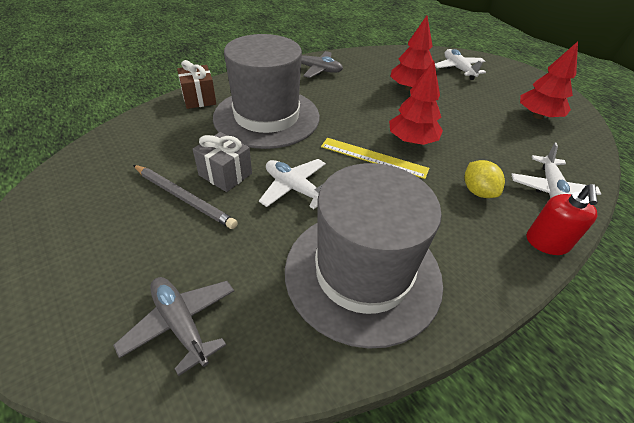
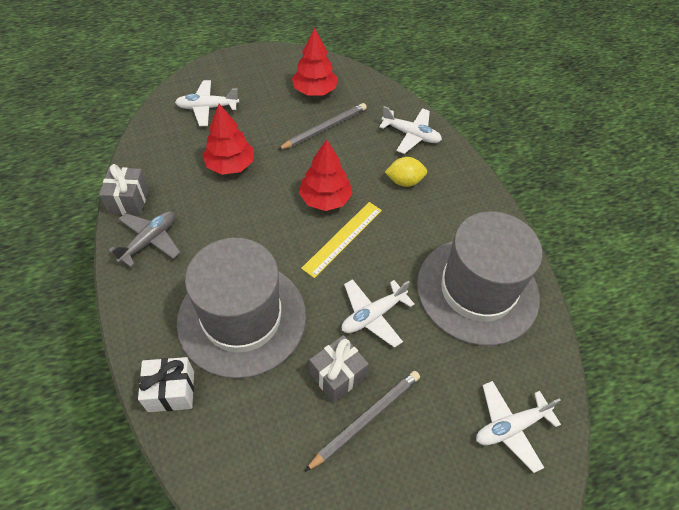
camera: 75 degrees left, 10 degrees up
grey plane [113,277,234,376] -> white plane [476,381,561,473]
brown gift [177,60,216,109] -> white gift [138,357,194,412]
red soap dispenser [527,184,598,255] -> none
none -> grey gift [99,164,149,215]
none -> grey pencil [278,103,367,150]

